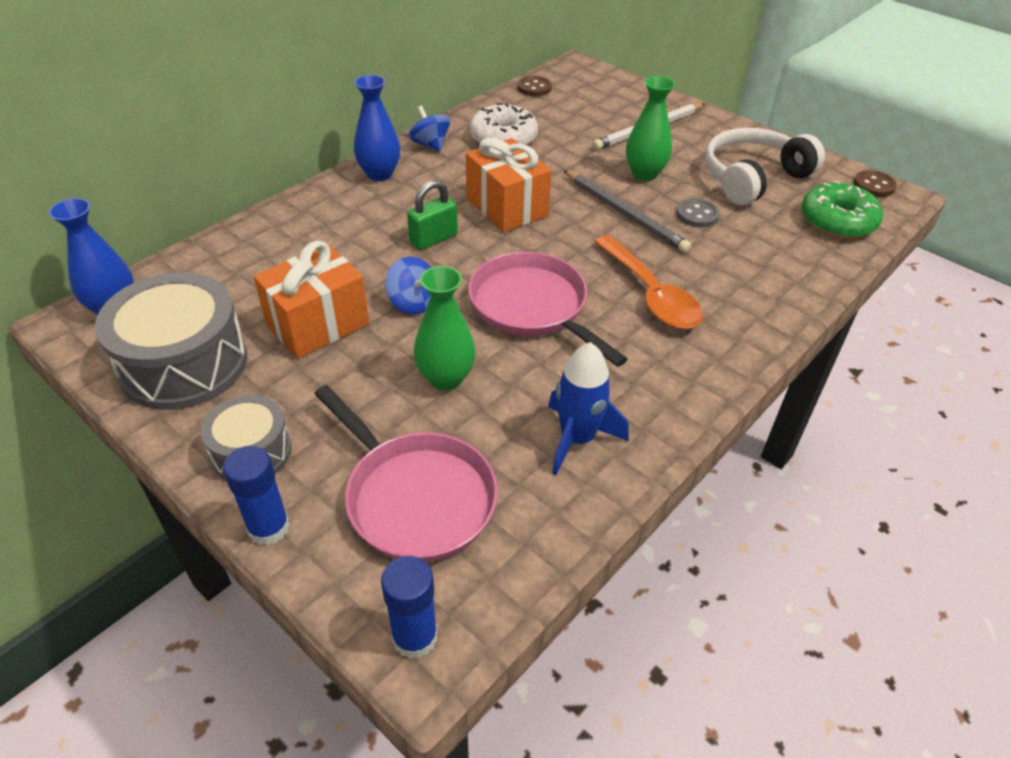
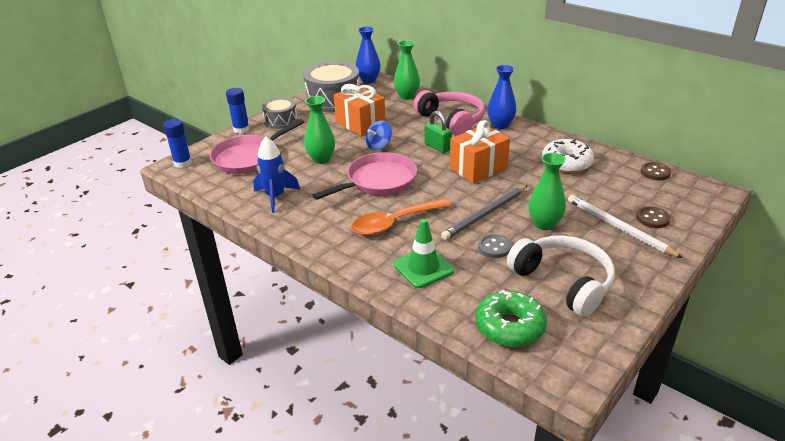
camera: 90 degrees right, 10 degrees down
blue spinning top [408,106,450,152] -> none
brown button [854,170,897,197] -> brown button moved to [636,206,671,228]
none -> green vase [394,40,420,100]
none -> green traffic cone [394,219,454,288]
none -> pink headphones [413,90,485,136]

